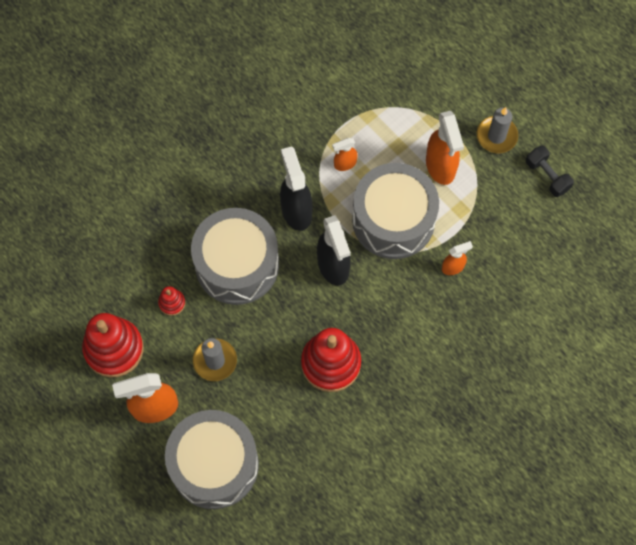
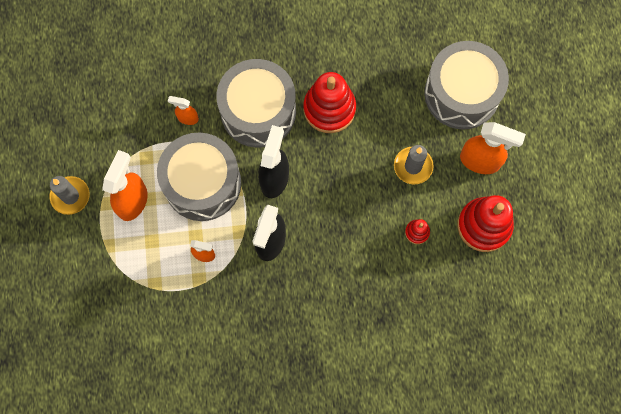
camera: 145 degrees left, 5 degrees up
grey drum [191,208,279,305] -> grey drum moved to [216,59,296,148]
black dumbbell [526,145,574,197] -> none

